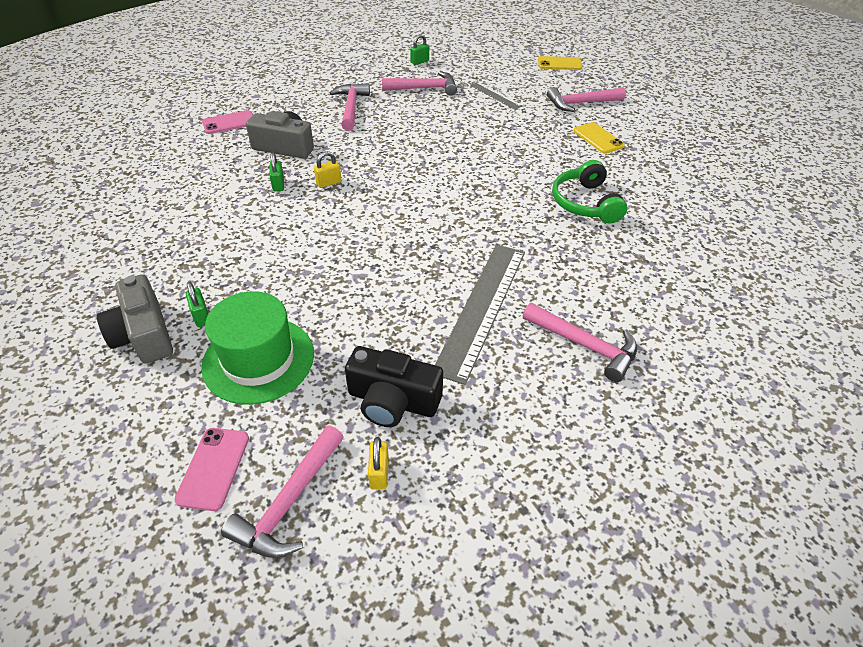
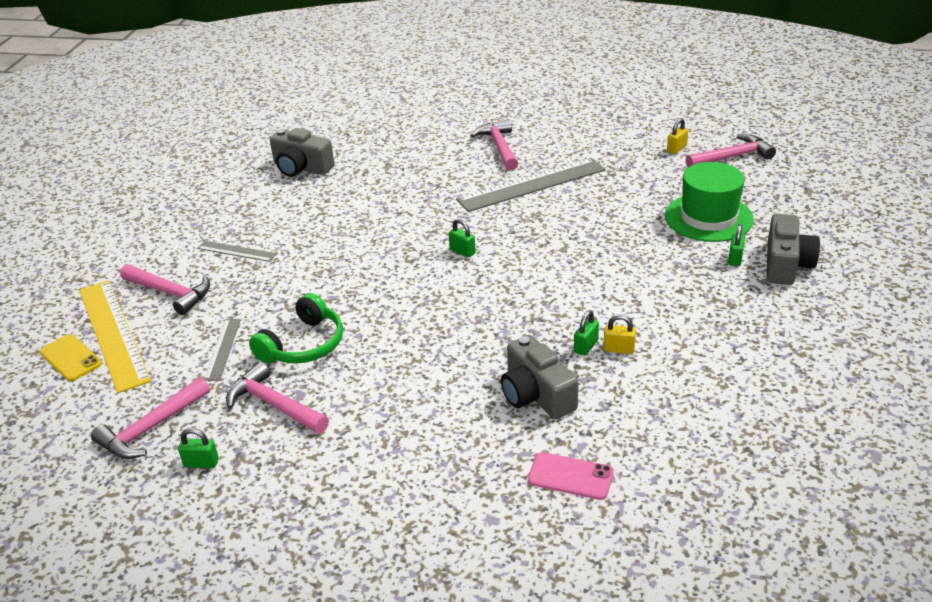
camera: 135 degrees left, 10 degrees down
pink phone [174,428,249,511] -> none
yellow padlock [314,151,341,188] -> yellow padlock moved to [603,314,636,354]
pink hammer [330,83,370,131] -> pink hammer moved to [91,377,210,459]
black camera [345,346,443,427] -> none
green headphones [552,160,627,223] -> green headphones moved to [249,293,343,364]
yellow phone [573,122,625,154] -> grey ruler [197,241,277,262]
none -> yellow ruler [79,281,151,393]
none -> grey camera [270,128,334,177]
none -> green padlock [449,219,476,258]

